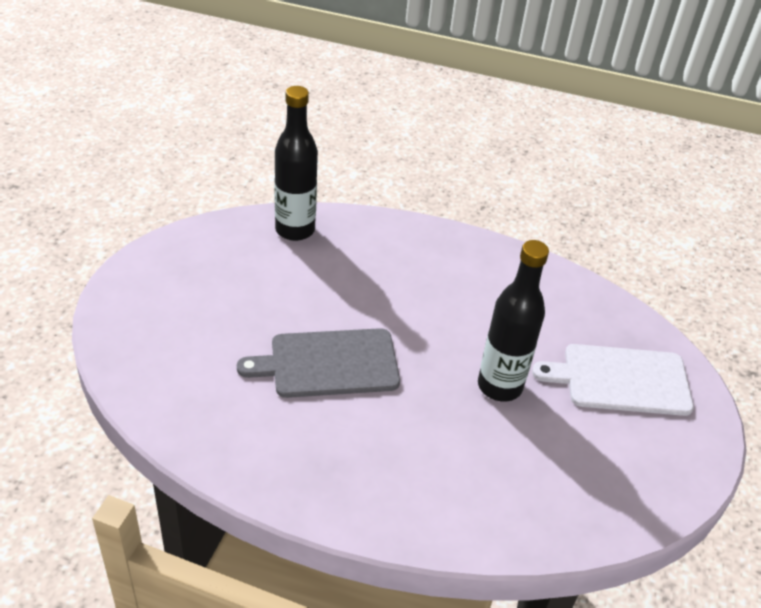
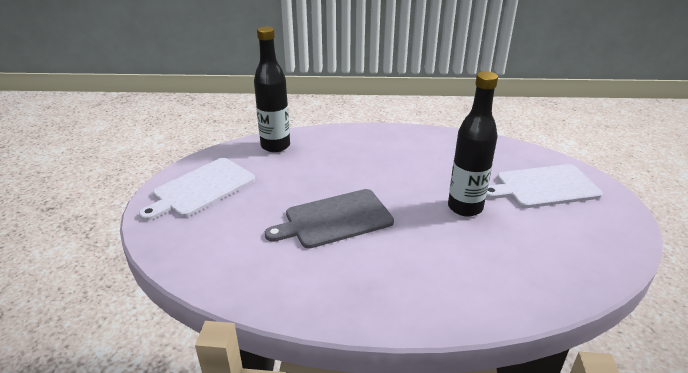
camera: 10 degrees left, 10 degrees down
none -> white cutting board [139,158,255,221]

